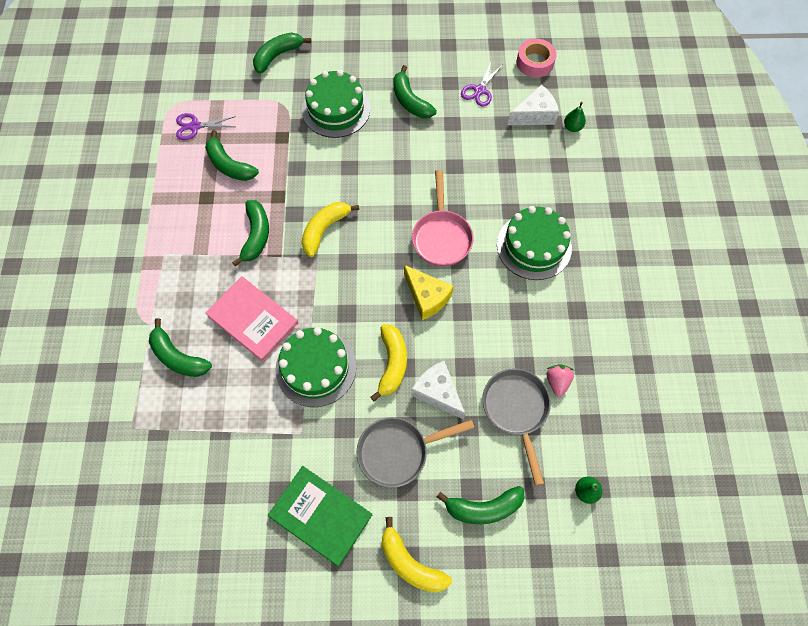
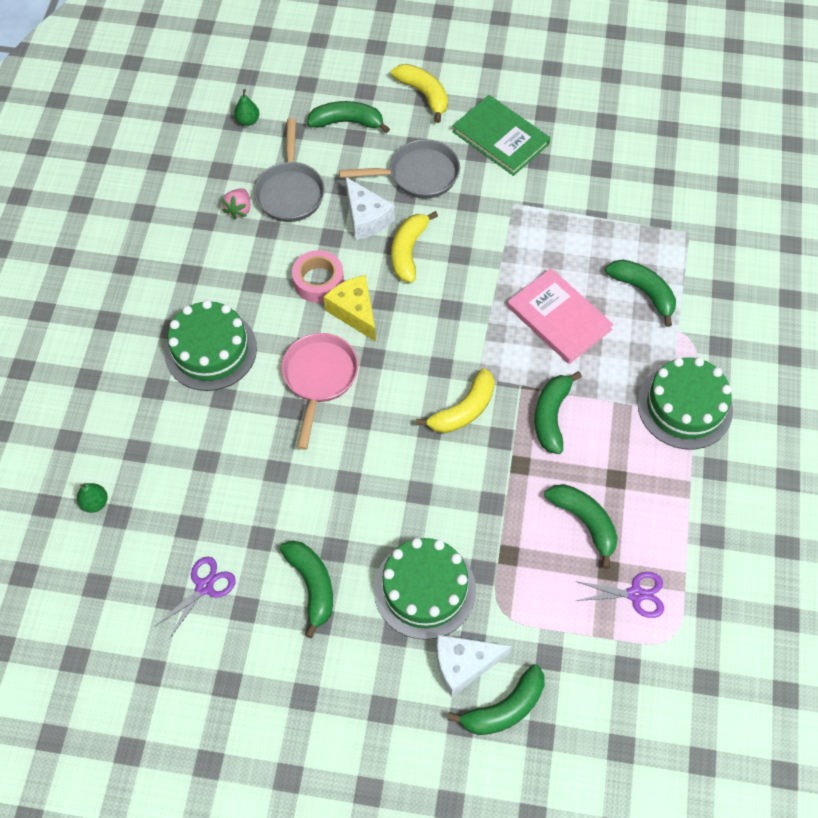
camera: 170 degrees left, 5 degrees down
green cake [275,327,356,407] -> green cake moved to [637,357,733,449]
white cheese [508,85,559,125] -> white cheese moved to [437,635,511,697]
pink tape [516,39,556,78] -> pink tape moved to [292,250,344,303]

